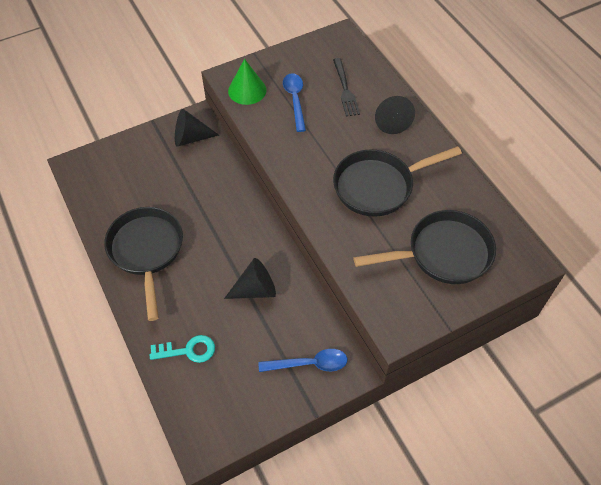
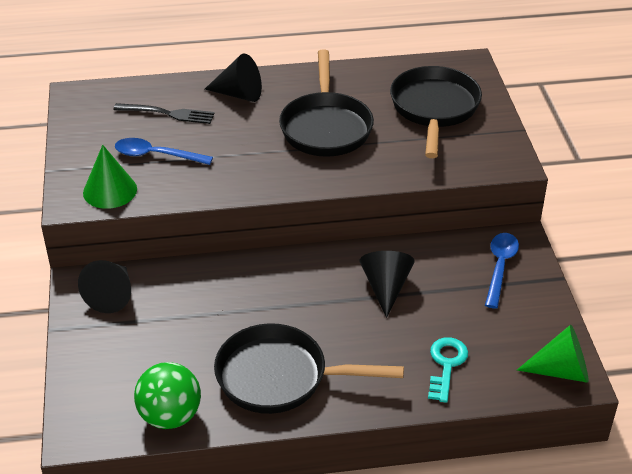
camera: 70 degrees left, 15 degrees down
none -> green ball [134,362,201,429]
none -> green cone [517,325,589,383]

